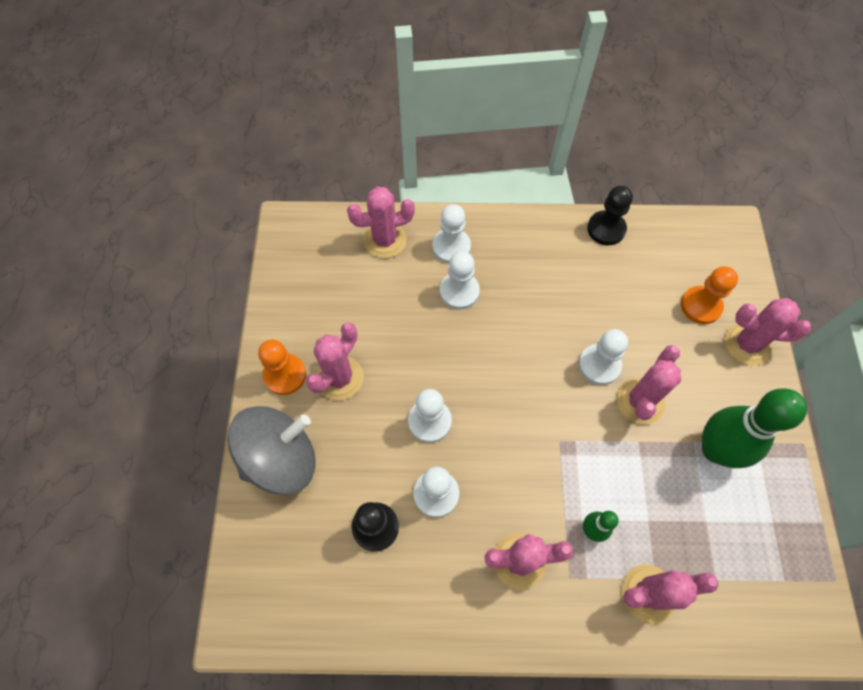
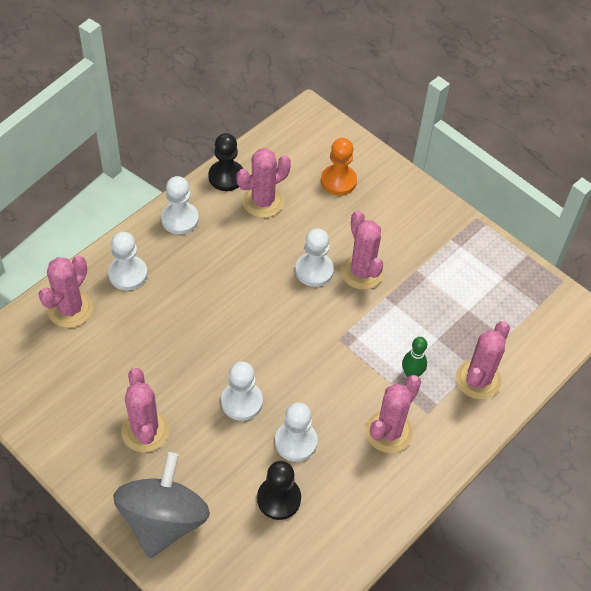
camera: 50 degrees left, 10 degrees down
orange pawn [258,340,306,395] -> none
white pawn [440,251,480,310] -> white pawn moved to [161,176,199,235]
green bowling pin [702,388,807,468] -> none
pink cactus [724,298,811,365] -> pink cactus moved to [237,148,291,218]

